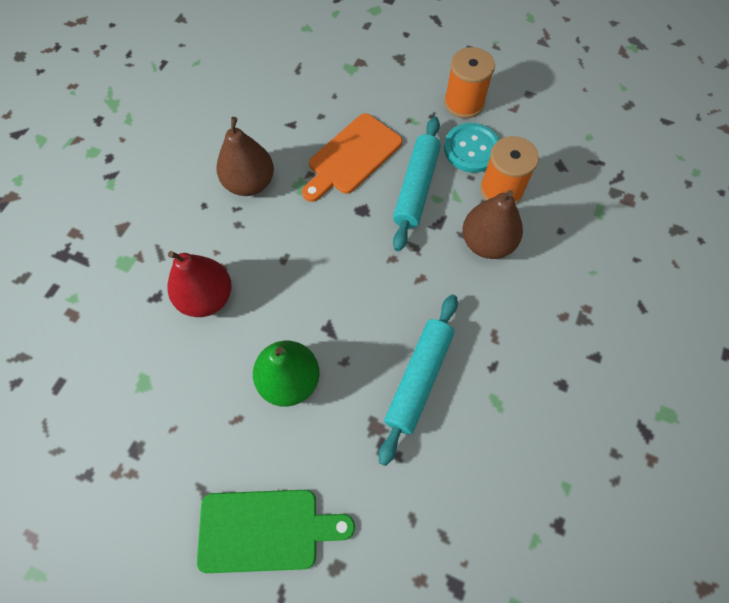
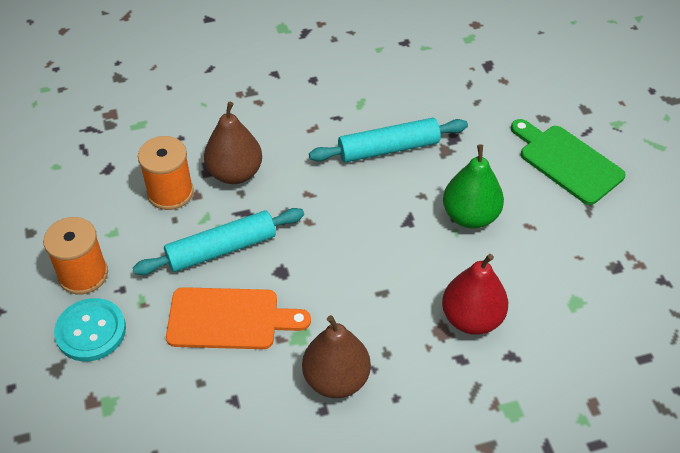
camera: 130 degrees left, 15 degrees down
turquoise button [444,123,500,173] -> turquoise button moved to [54,298,126,361]

